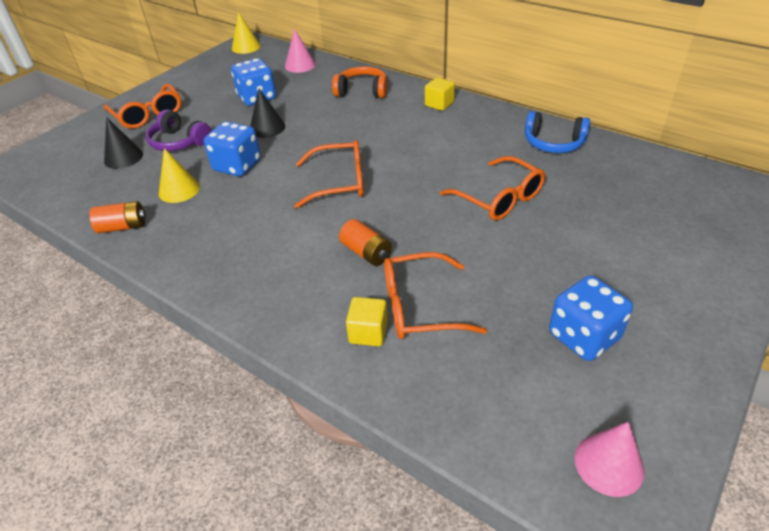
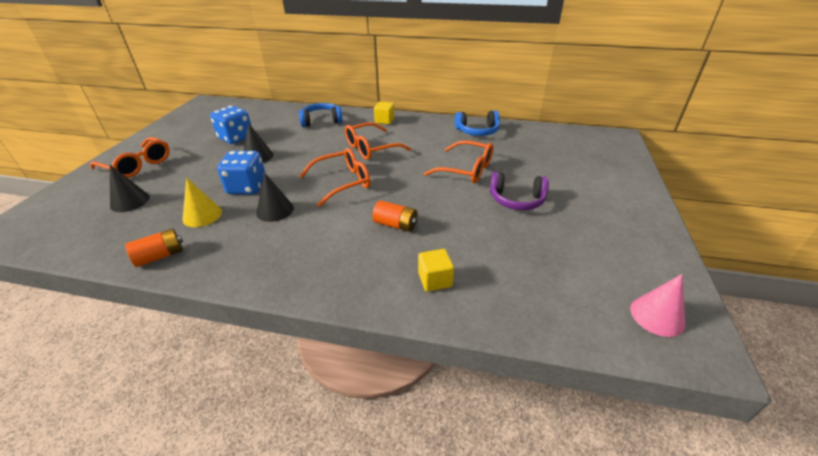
camera: 25 degrees left, 5 degrees down
purple headphones [146,109,211,151] -> purple headphones moved to [490,172,549,210]
yellow cone [232,12,261,54] -> none
pink cone [285,28,316,73] -> none
orange headphones [332,66,387,98] -> blue headphones [299,103,343,127]
orange glasses [384,252,487,339] -> orange glasses moved to [345,122,411,160]
blue dice [549,276,633,361] -> none
none -> black cone [256,173,294,222]

